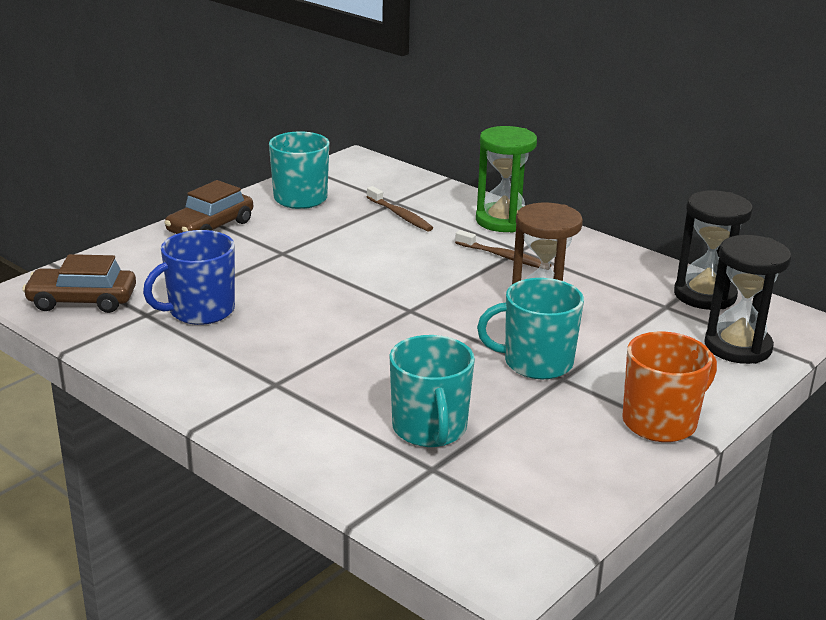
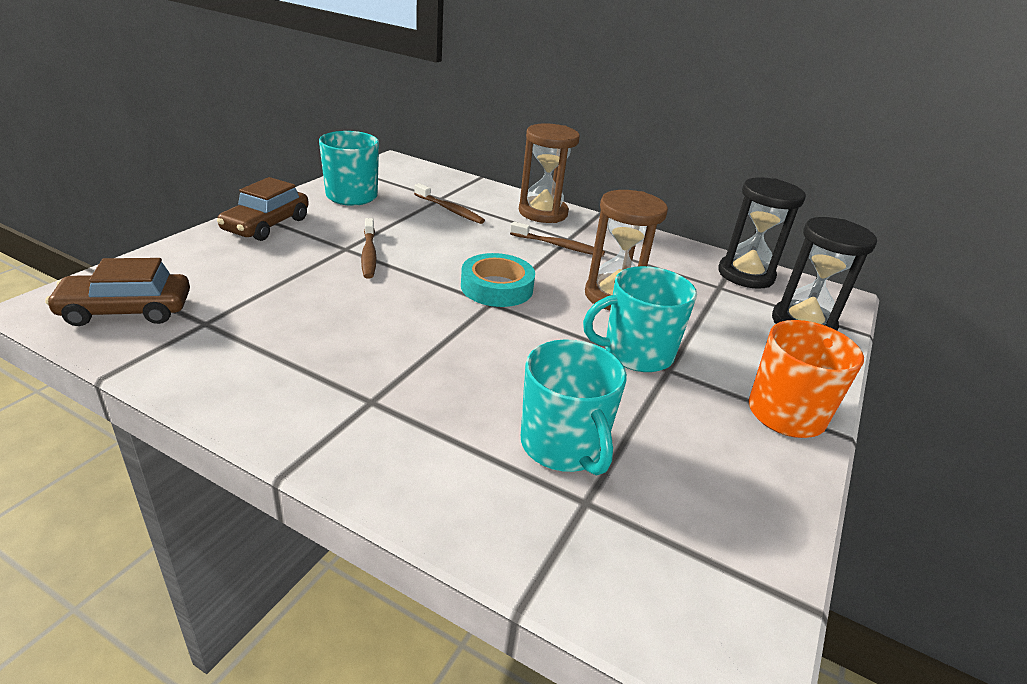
camera: 15 degrees left, 5 degrees up
blue mug [143,230,235,325] -> none
green hourglass [476,126,537,232] -> brown hourglass [519,123,580,223]
none -> brown toothbrush [361,218,377,279]
none -> turquoise tape [461,253,535,307]

